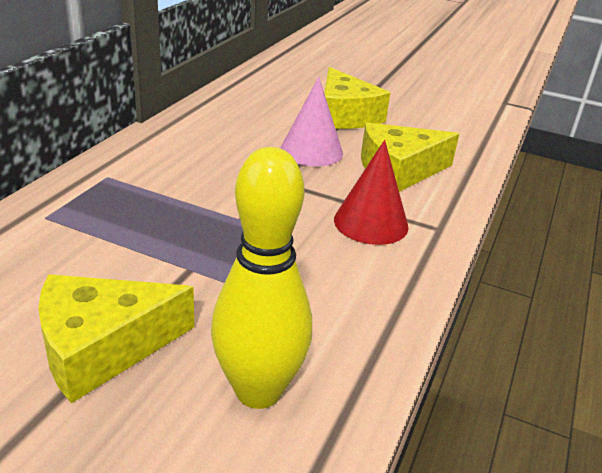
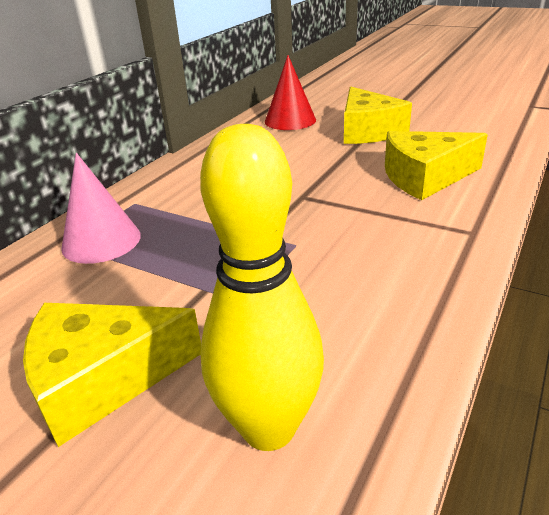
camera: 10 degrees right, 0 degrees up
pink cone [280,77,343,166] -> pink cone moved to [61,153,141,264]
red cone [334,140,409,245] -> red cone moved to [265,55,316,130]

